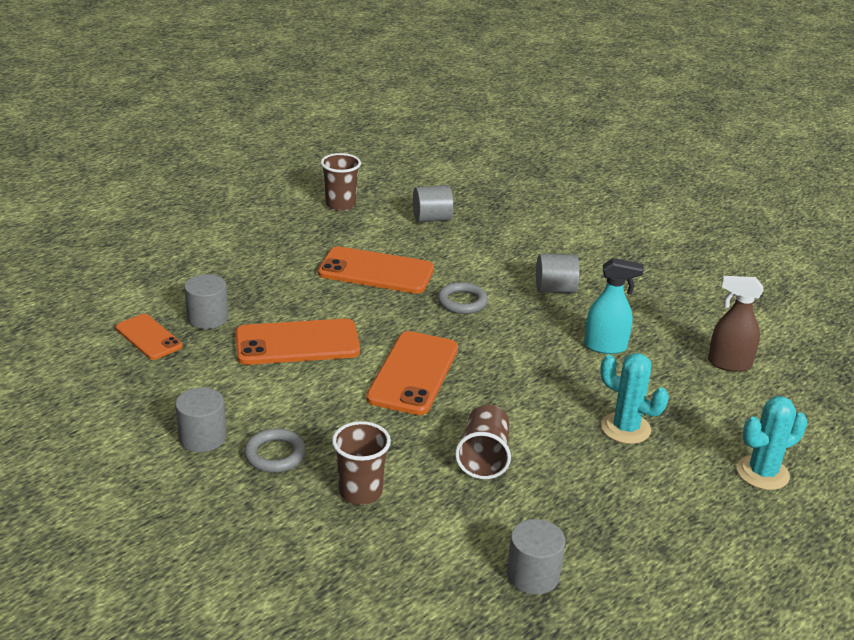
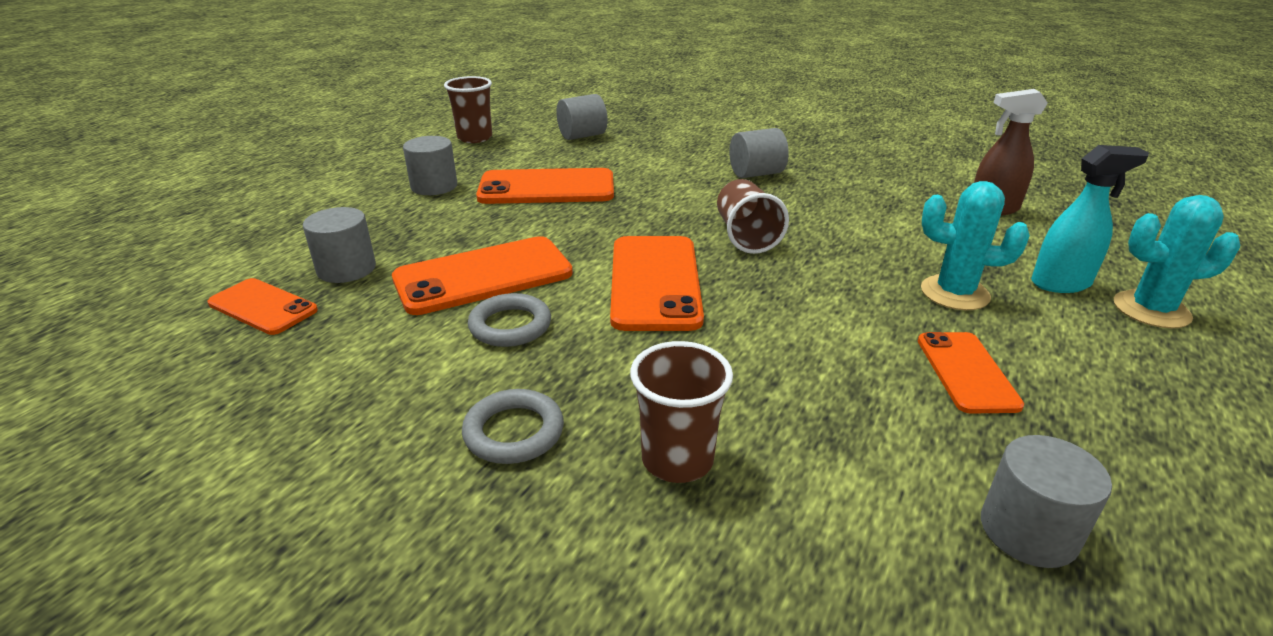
camera: 15 degrees left, 0 degrees up
grey cylinder [175,387,226,452] -> grey cylinder moved to [403,136,457,195]
grey ring [438,282,488,314] -> grey ring moved to [468,293,551,347]
brown cup [455,404,511,479] -> brown cup moved to [717,179,789,254]
turquoise spray bottle [584,258,644,354] -> turquoise spray bottle moved to [1031,145,1149,293]
turquoise cactus [737,396,807,490] -> turquoise cactus turned 45 degrees clockwise [1114,195,1240,328]
none -> orange phone [918,332,1024,414]

